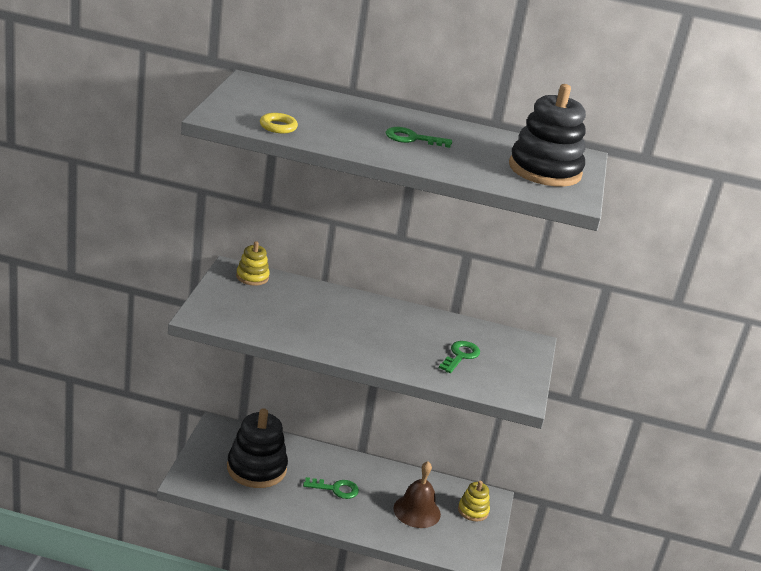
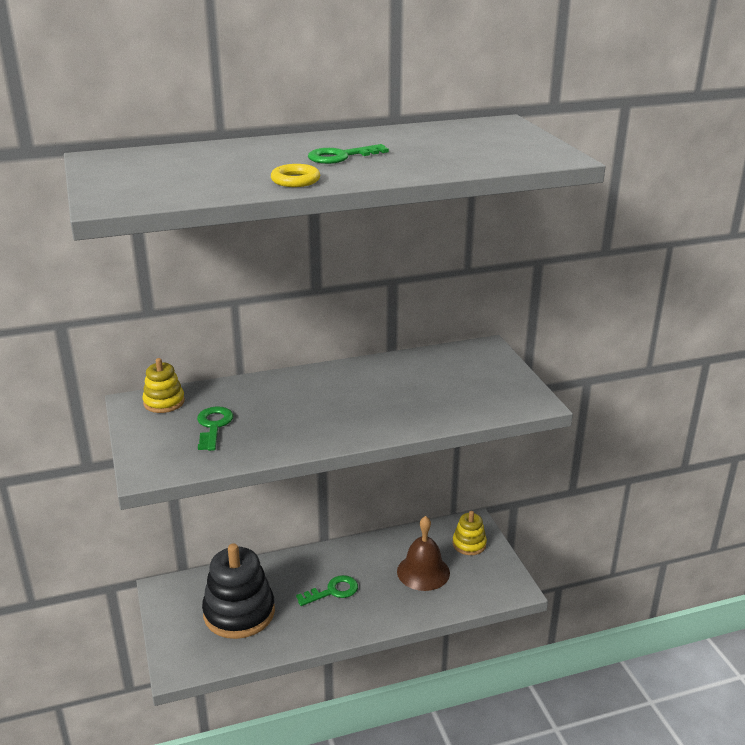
camera: 25 degrees left, 0 degrees up
yellow ring [260,113,298,133] -> yellow ring moved to [271,164,320,187]
green key [439,341,480,373] -> green key moved to [197,406,234,451]
black stacking toy [509,84,586,187] -> none

